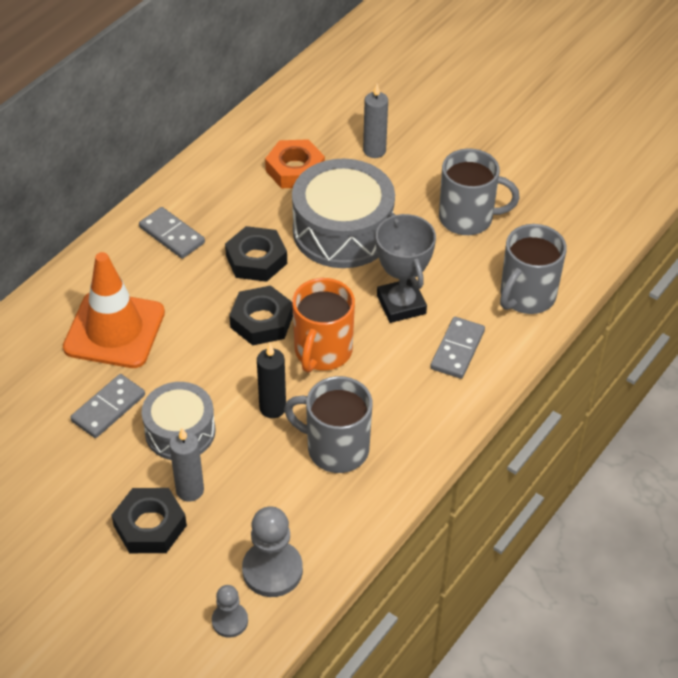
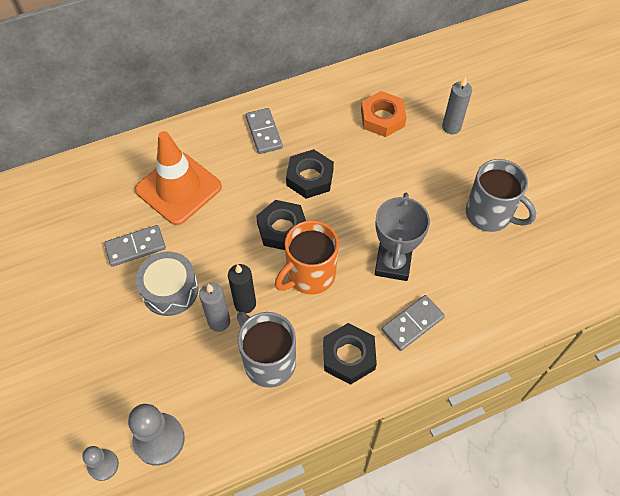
camera: 30 degrees right, 10 degrees up
black nut [112,488,187,553] -> black nut moved to [323,323,377,385]
grey candle [169,428,204,502] -> grey candle moved to [199,283,230,332]
grey drum [292,159,395,268] -> none
grey mug [500,224,567,314] -> none

